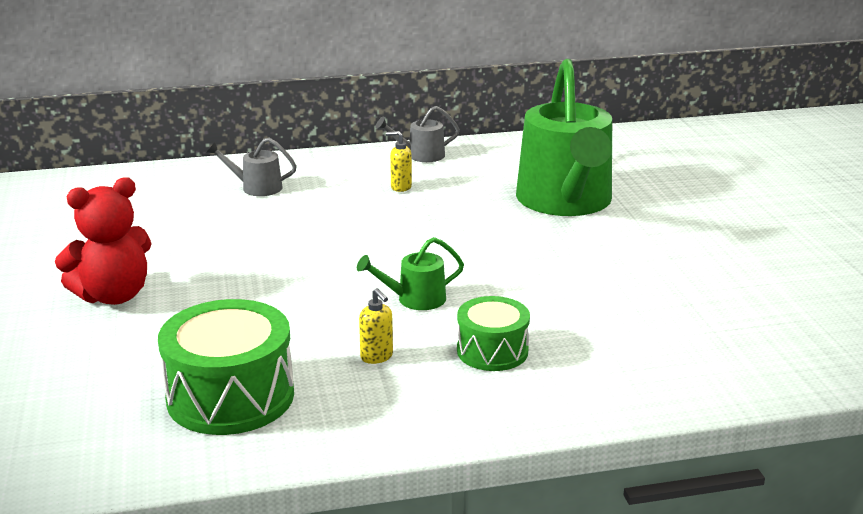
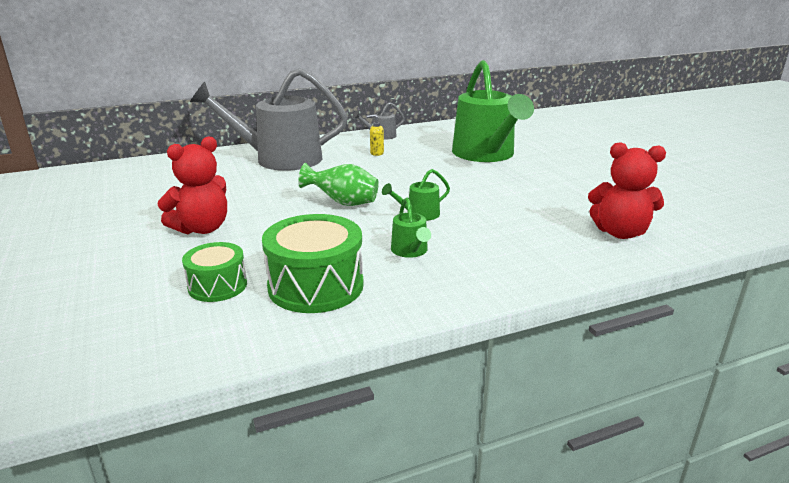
camera: 10 degrees left, 0 degrees up
grey watering can [206,138,297,196] -> grey watering can [190,68,348,171], size x2.41
yellow soap dispenser [359,288,393,364] -> green watering can [391,198,431,258]
green drum [457,296,530,371] -> green drum moved to [182,242,247,302]
none -> green vase [298,163,379,206]
none -> red teddy bear [588,142,666,239]

